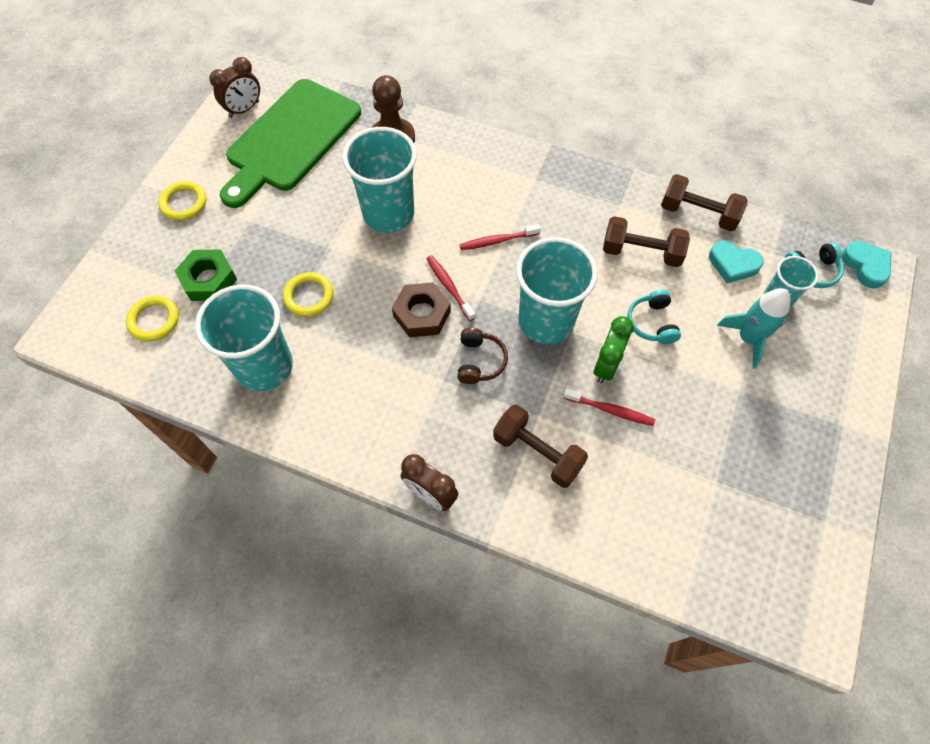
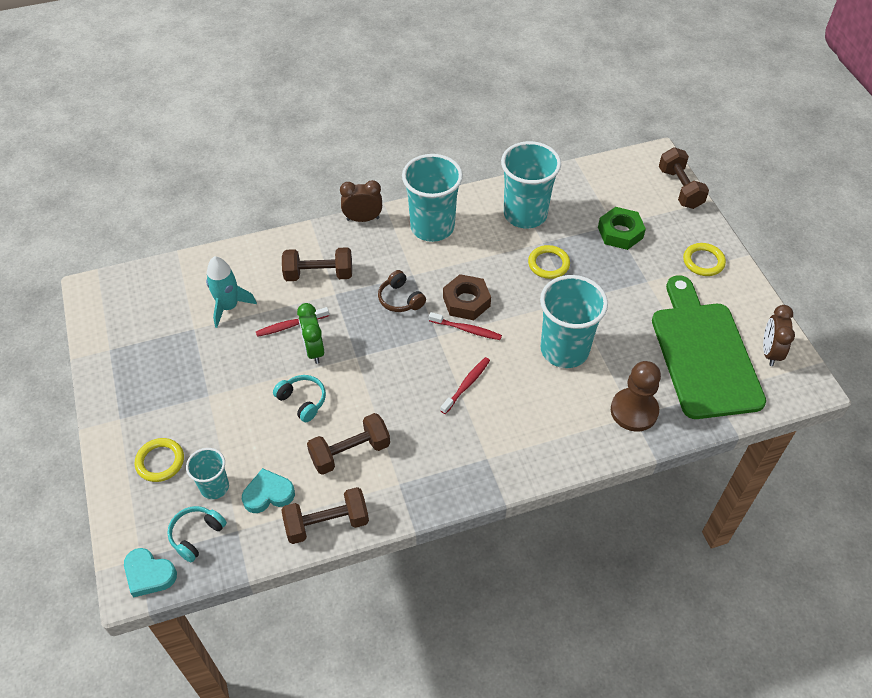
camera: 140 degrees right, 10 degrees down
yellow ring [126,296,179,342] -> yellow ring moved to [135,438,184,482]
turquoise cup [516,237,598,344] -> turquoise cup moved to [402,154,463,242]
turquoise rocket [717,288,791,369] -> turquoise rocket moved to [206,256,257,328]
none -> brown dumbbell [659,147,709,209]

